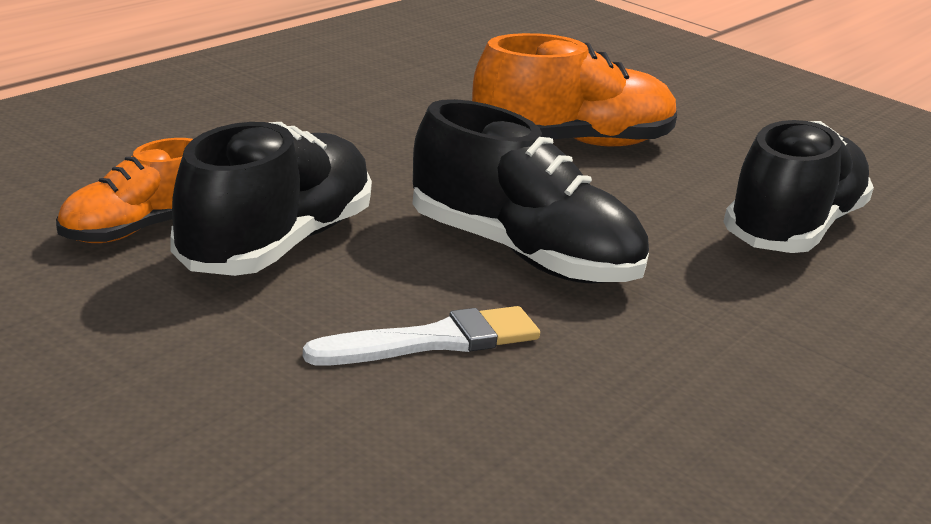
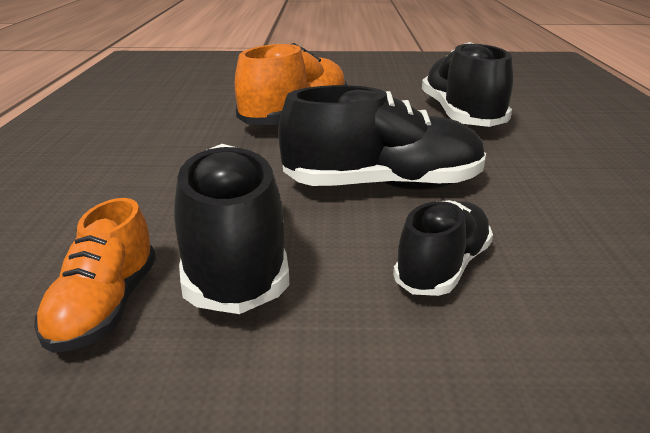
camera: 35 degrees left, 0 degrees up
white brush [303,306,540,365] -> black shoe [393,200,493,296]

